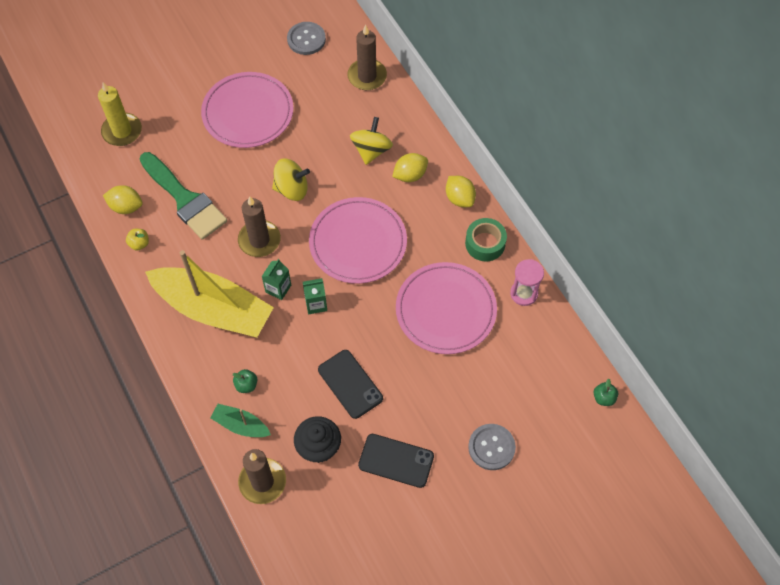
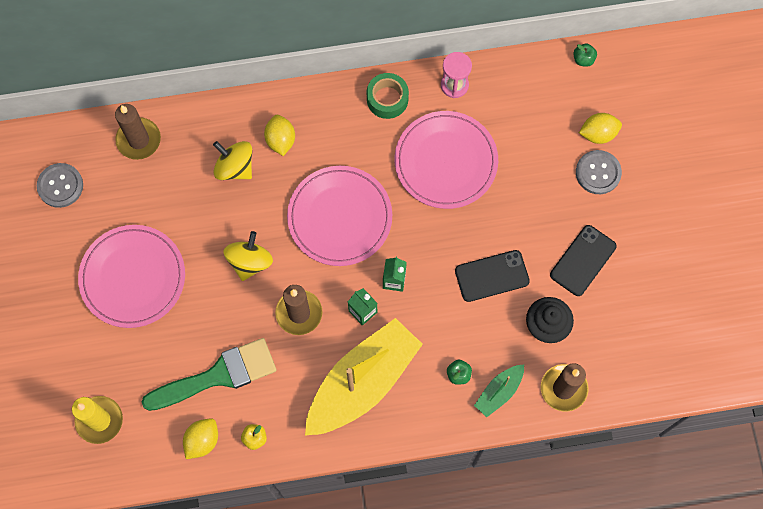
camera: 70 degrees left, 10 degrees up
yellow lemon [446,176,476,207] -> yellow lemon moved to [579,113,622,144]

